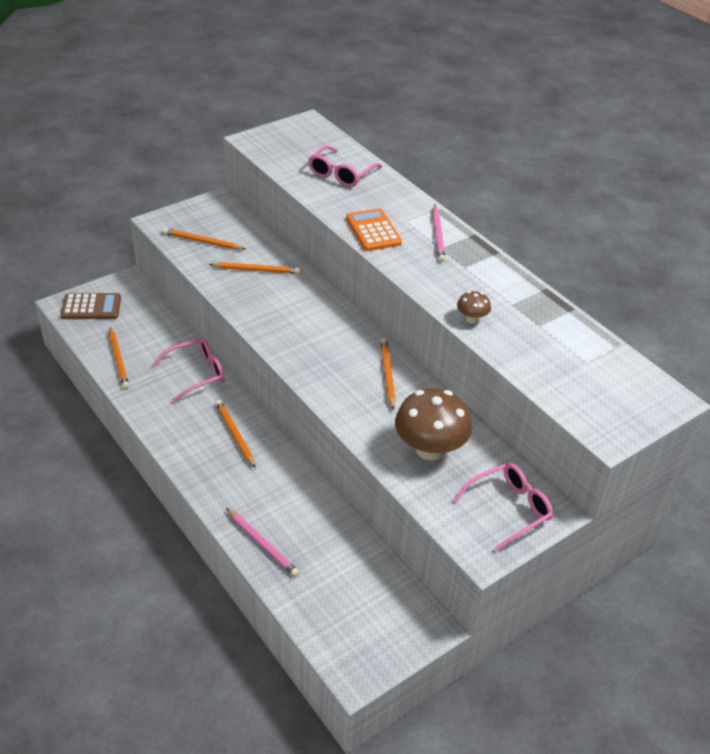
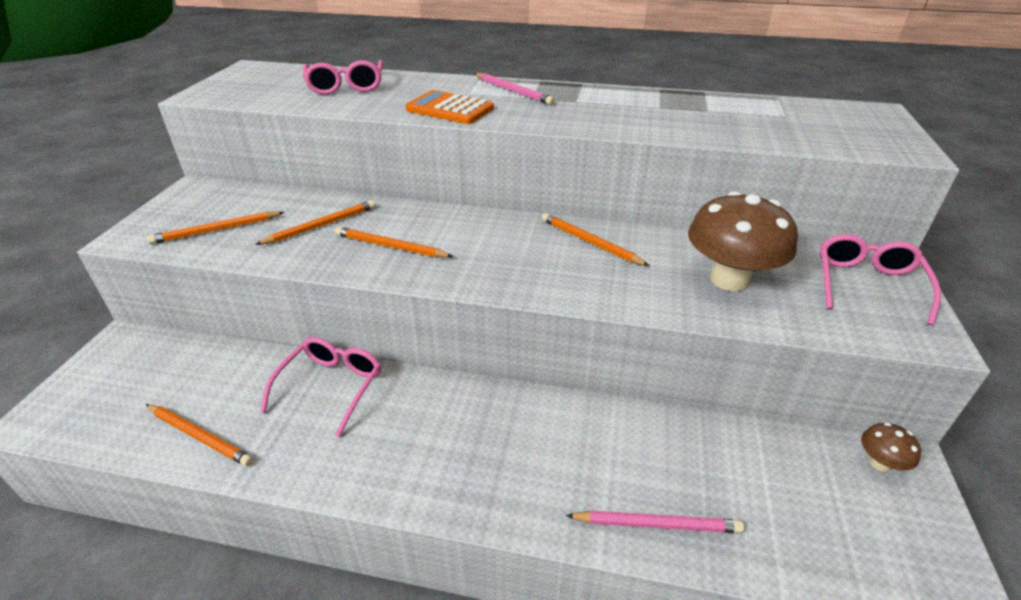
camera: 40 degrees left, 5 degrees down
brown calculator [61,293,121,319] -> none
orange pencil [215,400,256,468] -> orange pencil moved to [335,227,454,257]
brown mushroom [457,291,491,324] -> brown mushroom moved to [861,422,921,472]

